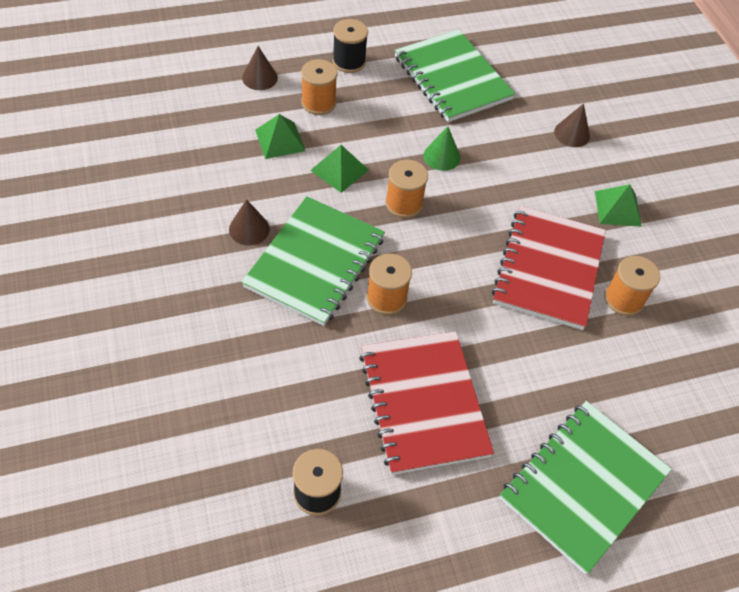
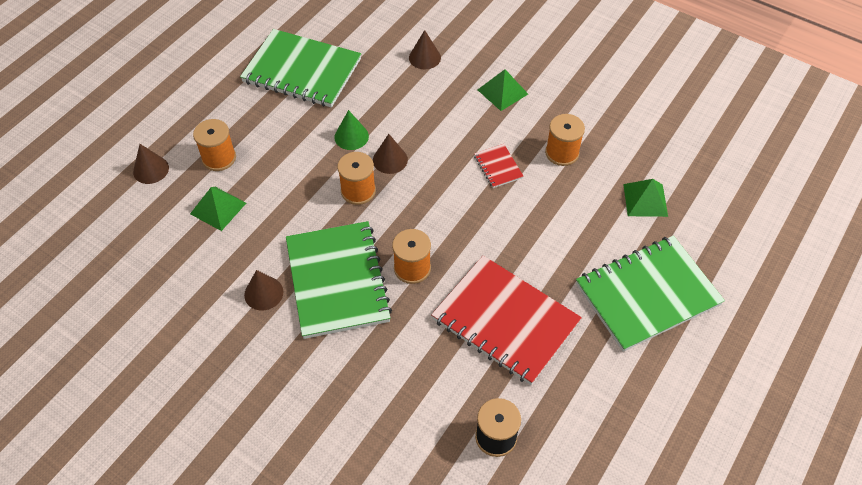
camera: 35 degrees left, 0 degrees up
green pyramid [310,145,369,193] -> green pyramid moved to [623,179,668,217]
black spool [332,19,368,73] -> none
red notebook [492,206,606,330] -> red notebook [474,144,524,188], size x0.43
green notebook [500,401,672,574] -> green notebook turned 60 degrees clockwise [576,236,725,352]
none -> brown cone [373,134,408,174]

